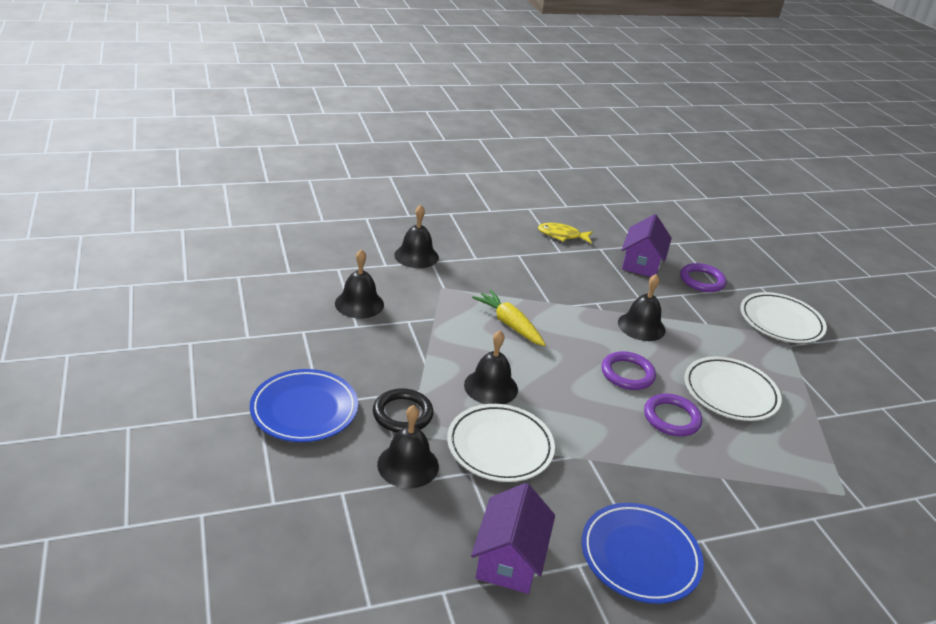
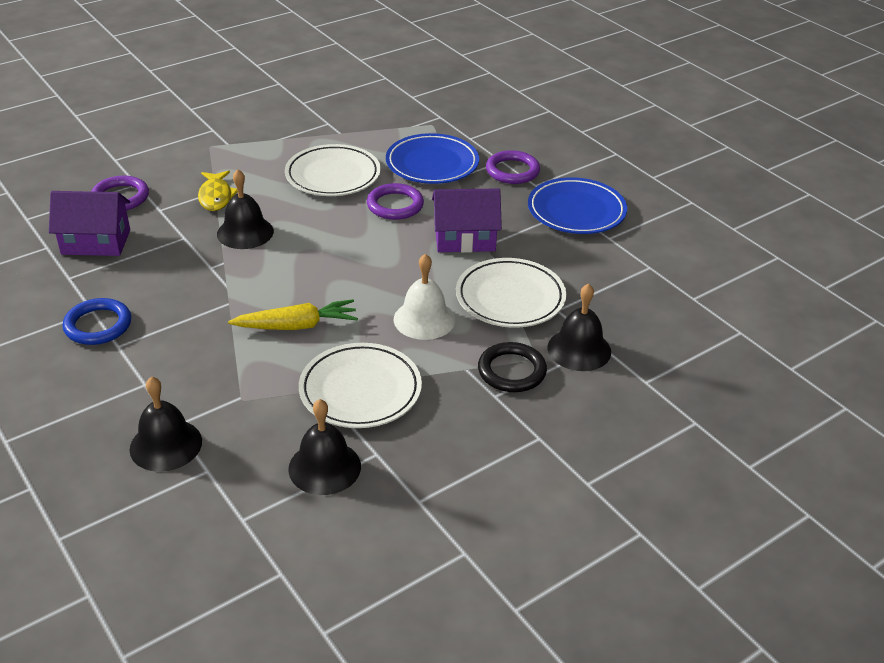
camera: 105 degrees left, 5 degrees up
blue plate [250,369,358,442] -> blue plate moved to [386,133,479,184]
black bell [464,331,518,404] -> white bell [394,254,455,340]
purple house [471,483,555,594] -> purple house moved to [432,188,502,253]
yellow carrot [472,290,546,346] -> yellow carrot turned 135 degrees counterclockwise [228,299,358,330]
yellow fish [538,223,593,243] -> yellow fish moved to [198,171,238,211]
purple ring [602,351,656,390] -> purple ring moved to [486,150,540,184]
white plate [740,292,827,343] -> white plate moved to [299,343,422,428]
none -> blue ring [63,298,131,345]

